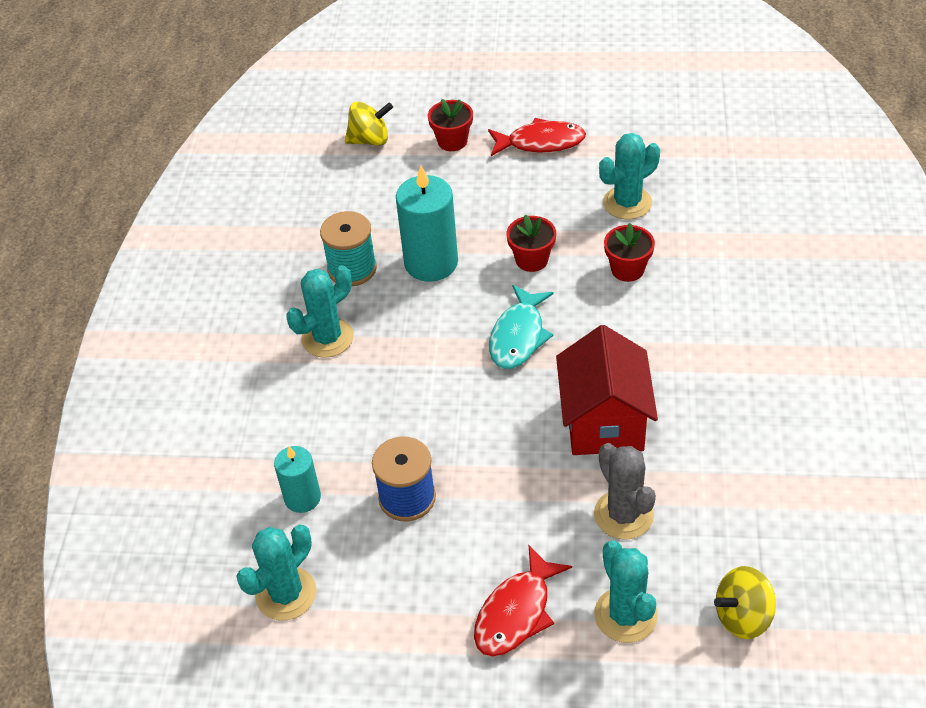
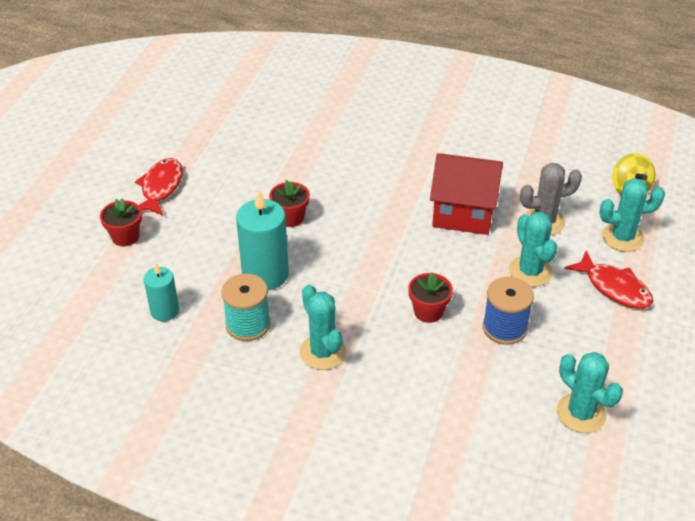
camera: 80 degrees left, 5 degrees down
turquoise candle [274,446,321,513] -> turquoise candle moved to [144,264,179,321]
yellow spinning top [345,102,393,146] -> none
turquoise fish [489,285,553,369] -> none
turquoise cactus [599,133,660,219] -> turquoise cactus moved to [509,212,557,287]
red flower pot [604,223,655,282] -> red flower pot moved to [408,272,453,323]

